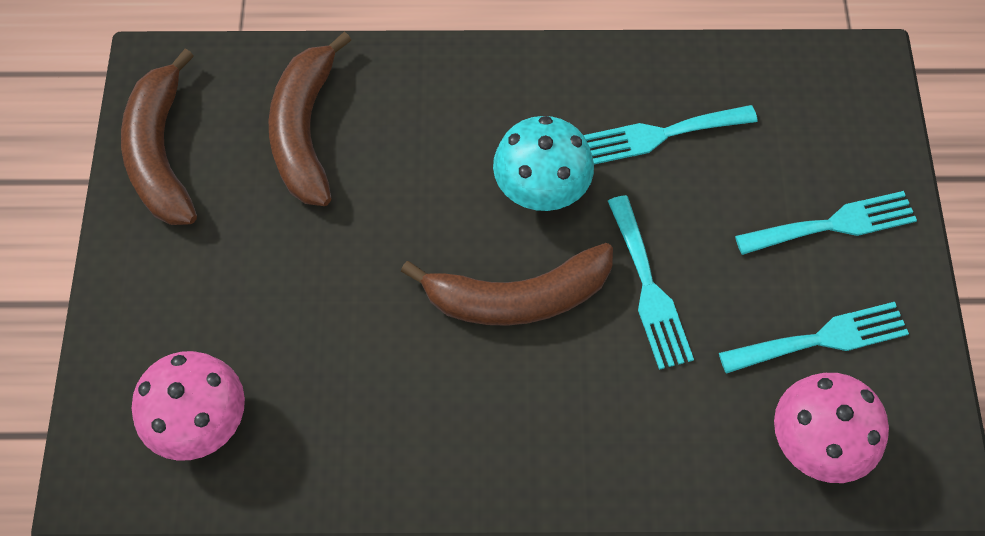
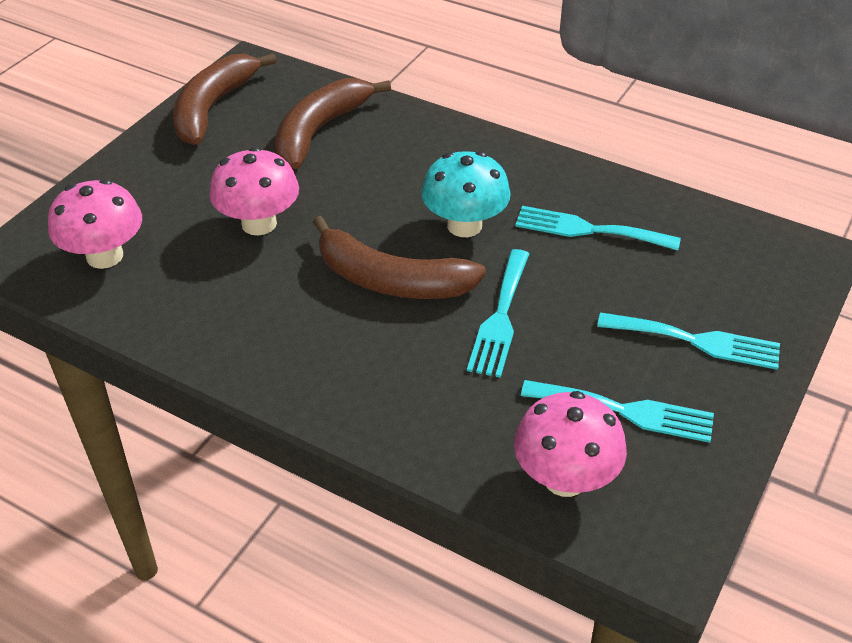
camera: 30 degrees right, 20 degrees down
none -> pink mushroom [209,147,299,236]

